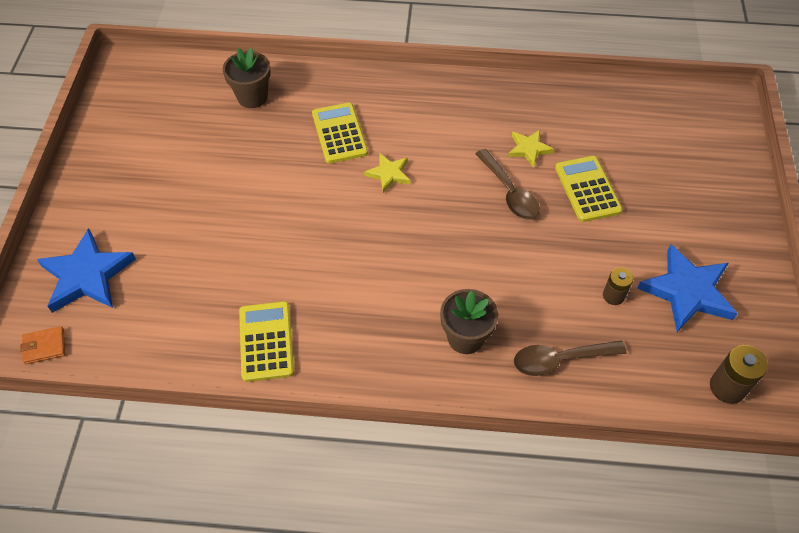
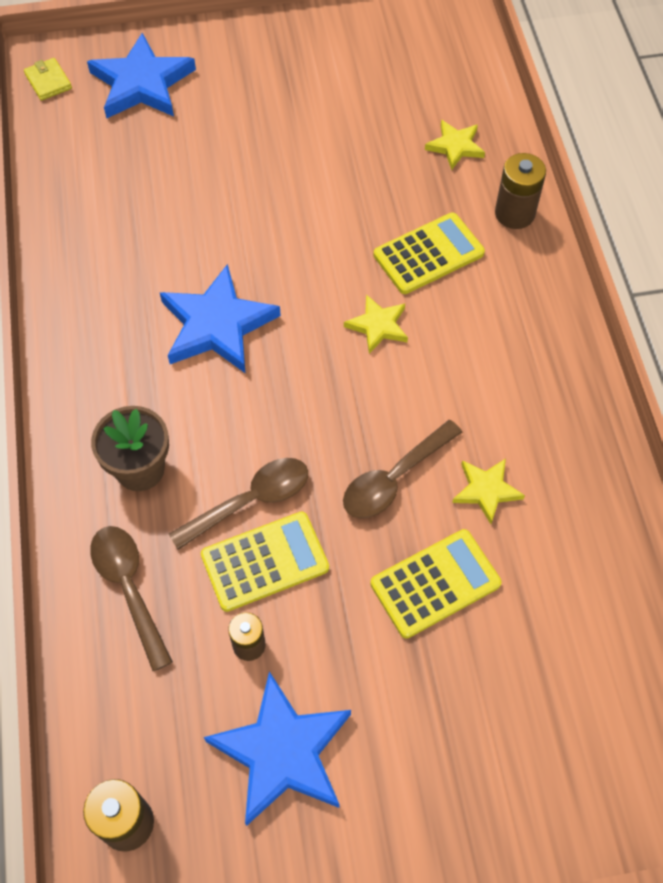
camera: 75 degrees right, 5 degrees up
orange wallet [20,326,65,364] -> yellow wallet [24,58,72,101]
brown flower pot [223,48,271,108] -> yellow star [425,120,485,170]
yellow calculator [239,301,294,382] -> yellow calculator moved to [201,512,329,612]
none -> blue star [159,264,281,373]
none -> brown spoon [169,458,308,550]
none -> brown battery [495,153,546,229]

